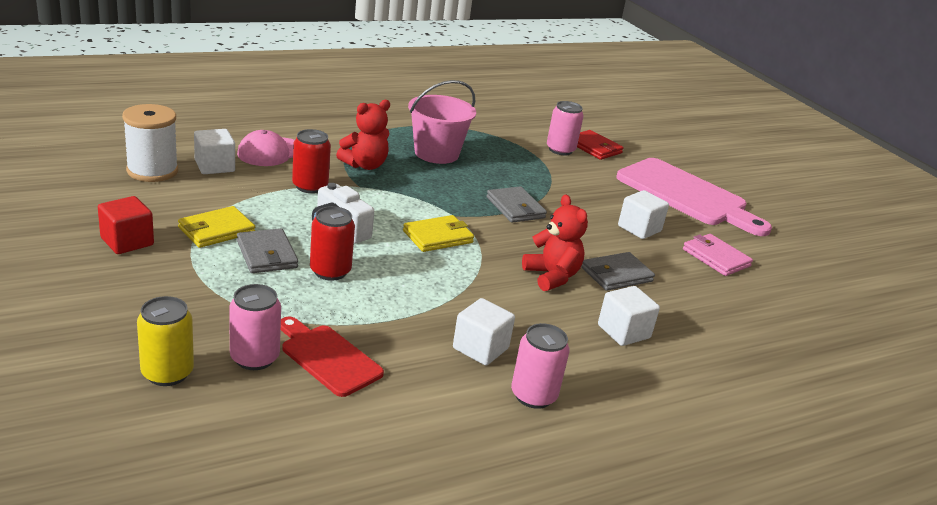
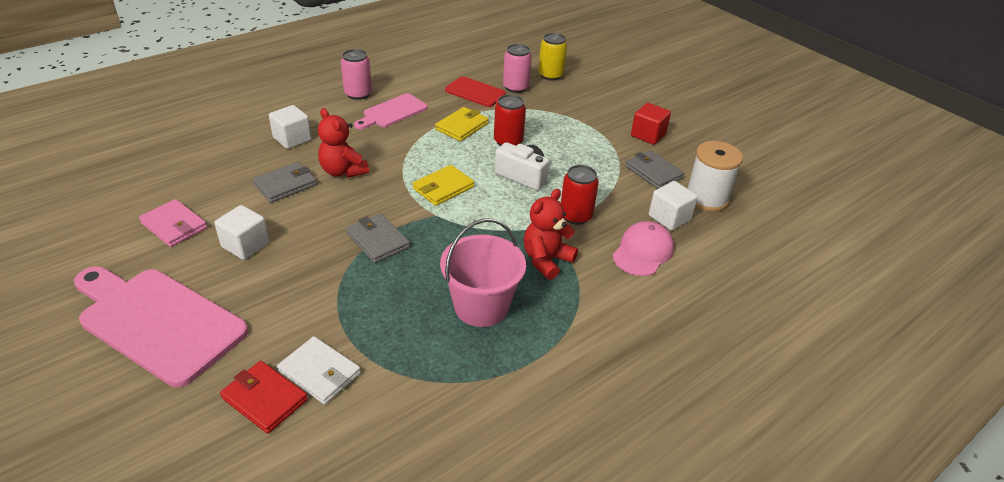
camera: 170 degrees right, 10 degrees up
yellow wallet [178,206,255,248] -> yellow wallet moved to [435,107,489,141]
grey wallet [237,228,298,273] -> grey wallet moved to [625,150,685,189]
white cube [453,298,515,365] -> pink cutting board [354,93,428,129]
pink can [547,101,584,155] -> white wallet [277,336,361,405]

